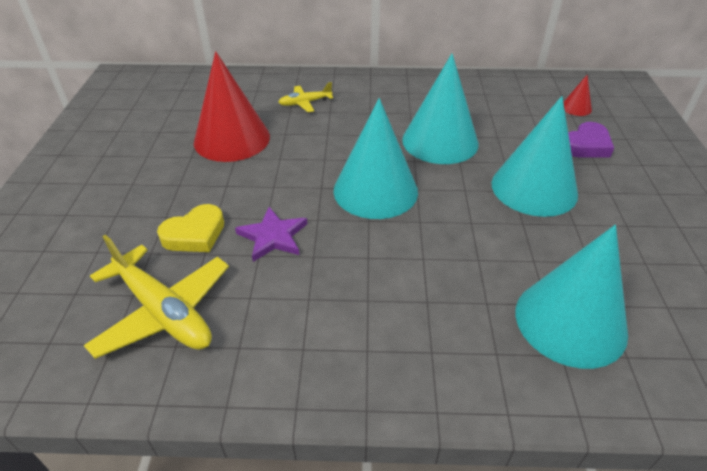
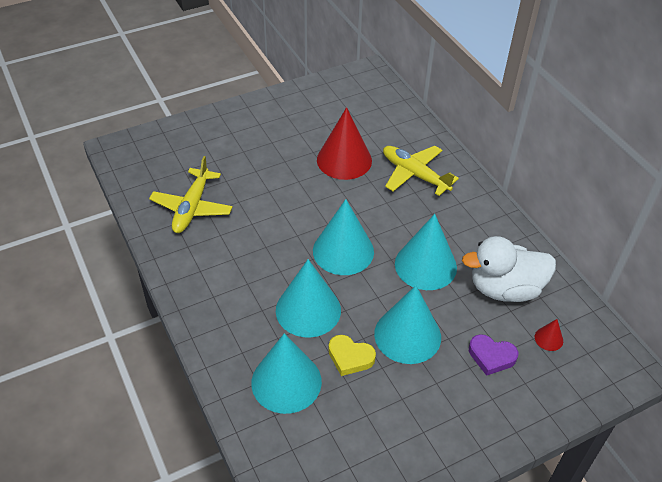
camera: 60 degrees right, 5 degrees up
yellow heart [157,204,224,252] -> yellow heart moved to [328,335,376,376]
purple star [235,207,307,262] -> none
yellow plane [279,82,333,112] -> yellow plane [383,146,459,196], size x1.90
none -> turquoise cone [276,259,341,338]
none -> white duck [462,236,556,302]

